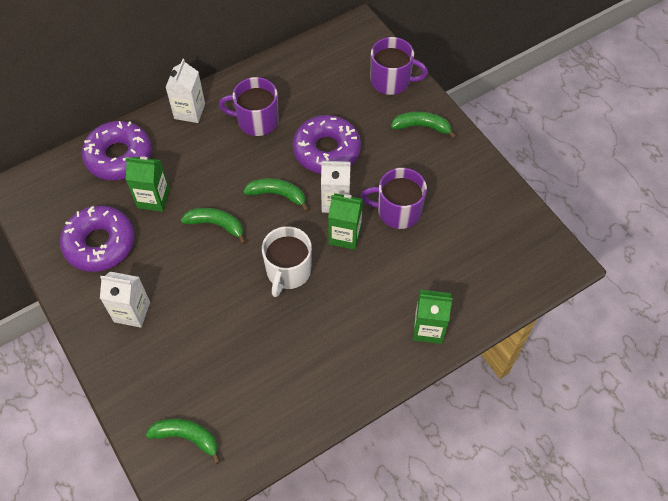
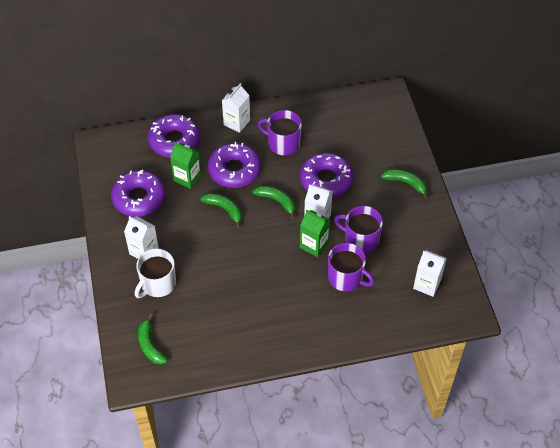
camera: 20 degrees right, 5 degrees down
green banana [146,418,221,464] -> green banana turned 150 degrees counterclockwise [138,313,168,365]
white mug [262,226,312,297] -> white mug moved to [135,248,176,298]
purple mug [371,37,428,95] -> purple mug moved to [328,243,375,291]
green carton [413,290,452,344] -> none
none -> purple donut [208,142,261,188]
none -> white carton [413,250,447,297]

